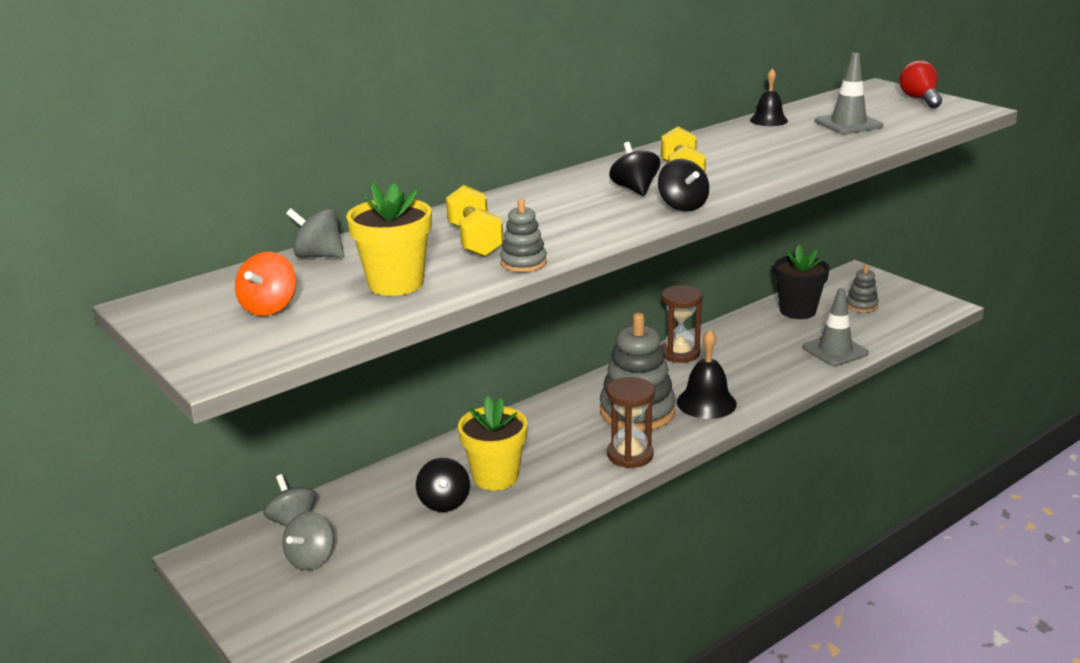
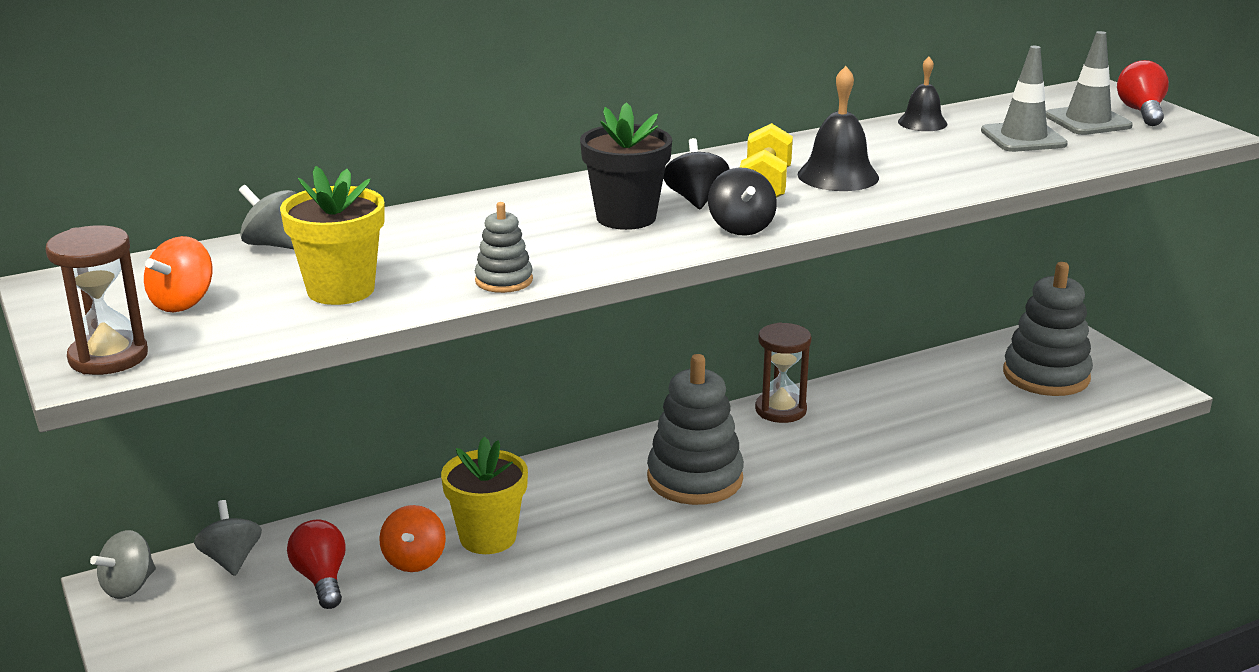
camera: 10 degrees right, 0 degrees up
grey spinning top [282,511,334,570] -> grey spinning top moved to [90,530,156,599]
black spinning top [416,458,470,512] -> orange spinning top [379,505,446,572]
yellow dumbbell [446,185,504,257] -> none
brown hourglass [607,377,655,468] -> brown hourglass moved to [45,225,148,375]
black bell [677,329,737,419] -> black bell moved to [798,66,879,191]
black flower pot [774,245,830,319] -> black flower pot moved to [580,102,672,230]
grey traffic cone [803,288,869,366] -> grey traffic cone moved to [1046,31,1133,135]
grey stacking toy [846,264,879,313] -> grey stacking toy [1003,262,1093,396], size x2.06
none -> red light bulb [287,519,346,609]

